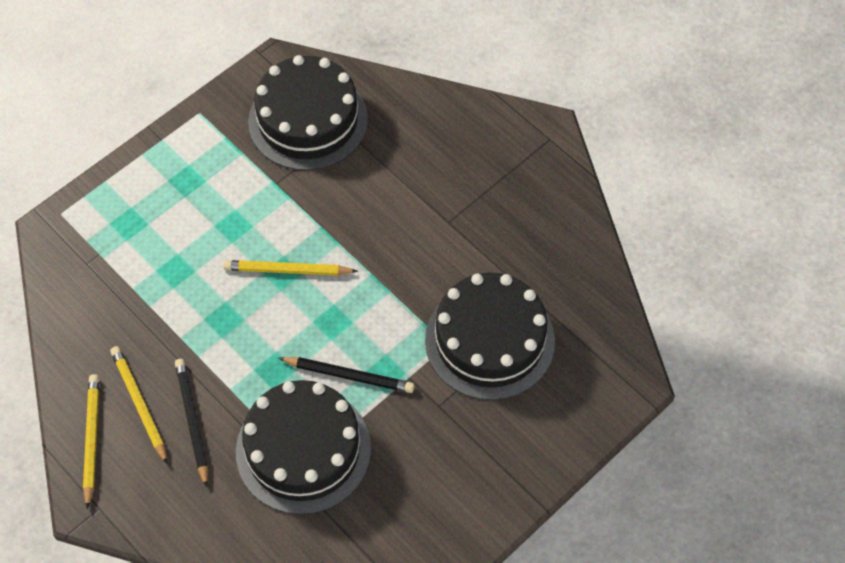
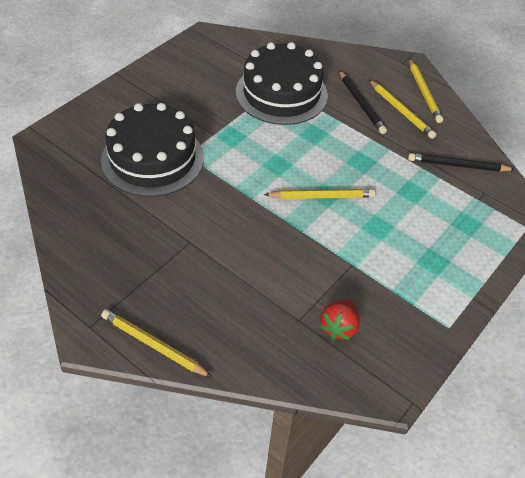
camera: 170 degrees right, 10 degrees down
black cake [248,55,368,171] -> red strawberry [320,300,360,340]
black pencil [279,357,414,393] -> black pencil moved to [408,153,516,172]
none -> yellow pencil [101,309,212,377]

